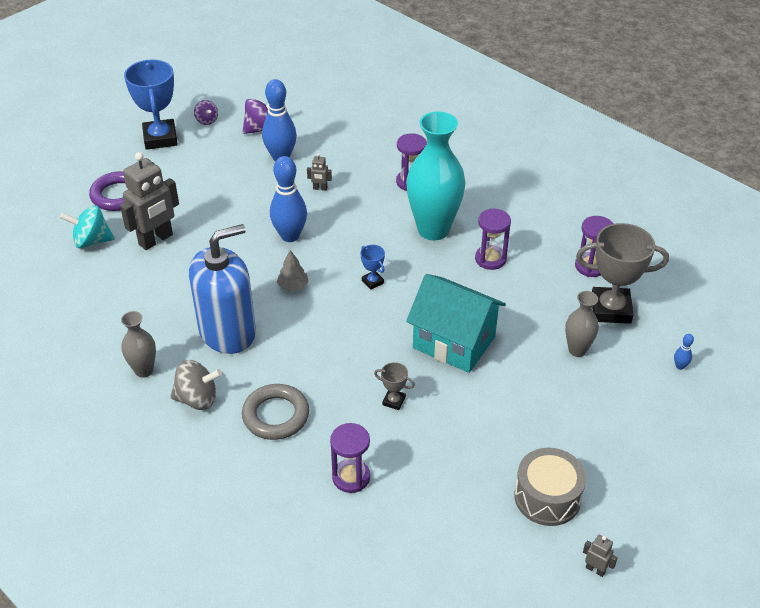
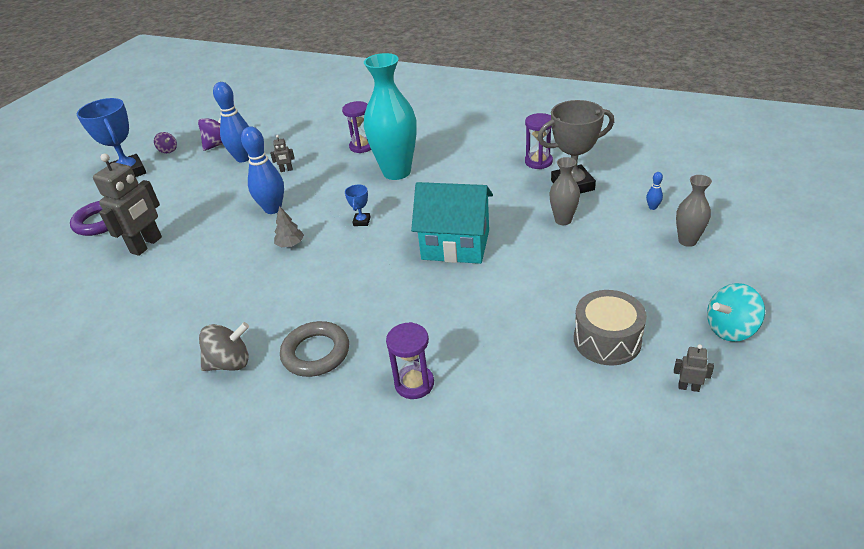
camera: 15 degrees left, 5 degrees down
turquoise spinning top [60,206,115,248] -> turquoise spinning top moved to [707,283,765,342]
grey vase [121,311,156,378] -> grey vase moved to [676,175,712,247]
blue soap dispenser [189,224,256,354] -> none
blue trophy [360,245,385,290] -> blue trophy turned 60 degrees clockwise [345,185,370,226]
grey trophy [374,362,415,410] -> none
purple hourglass [475,209,511,270] -> none

